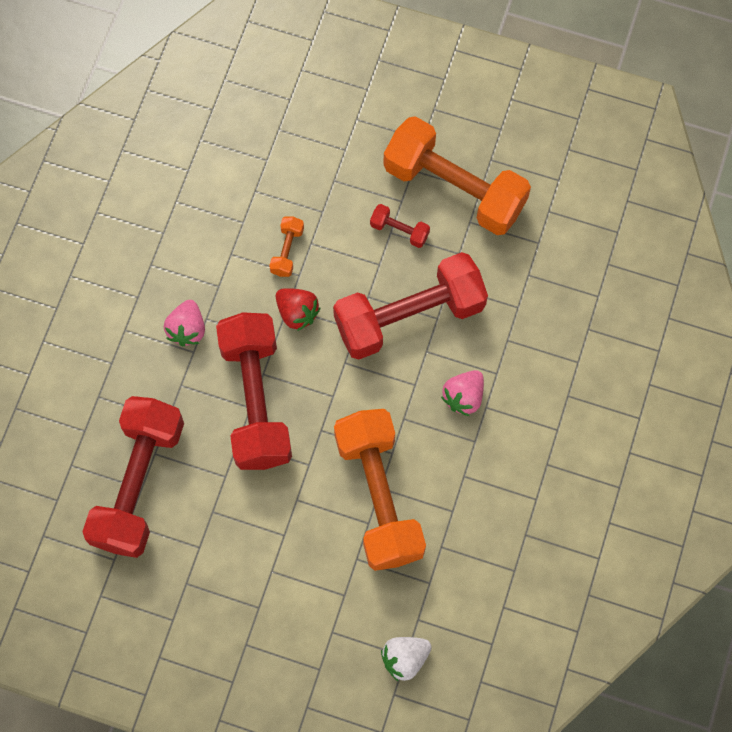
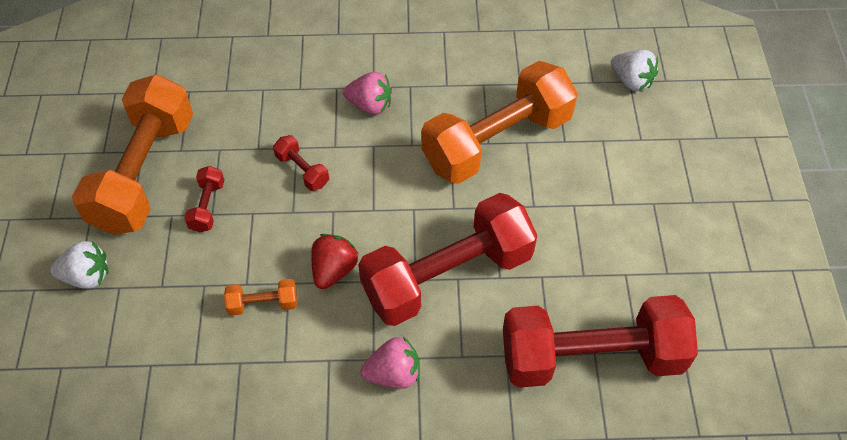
camera: 110 degrees left, 15 degrees down
red dumbbell [333,252,488,359] -> red dumbbell [273,135,329,191], size x0.40
none -> white strawberry [50,241,109,289]

